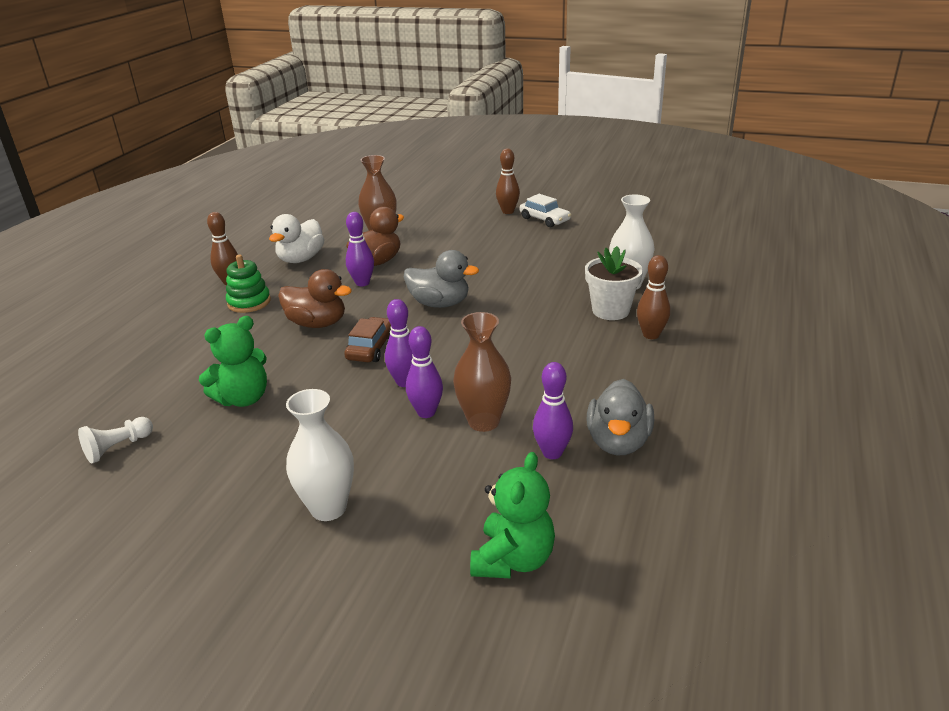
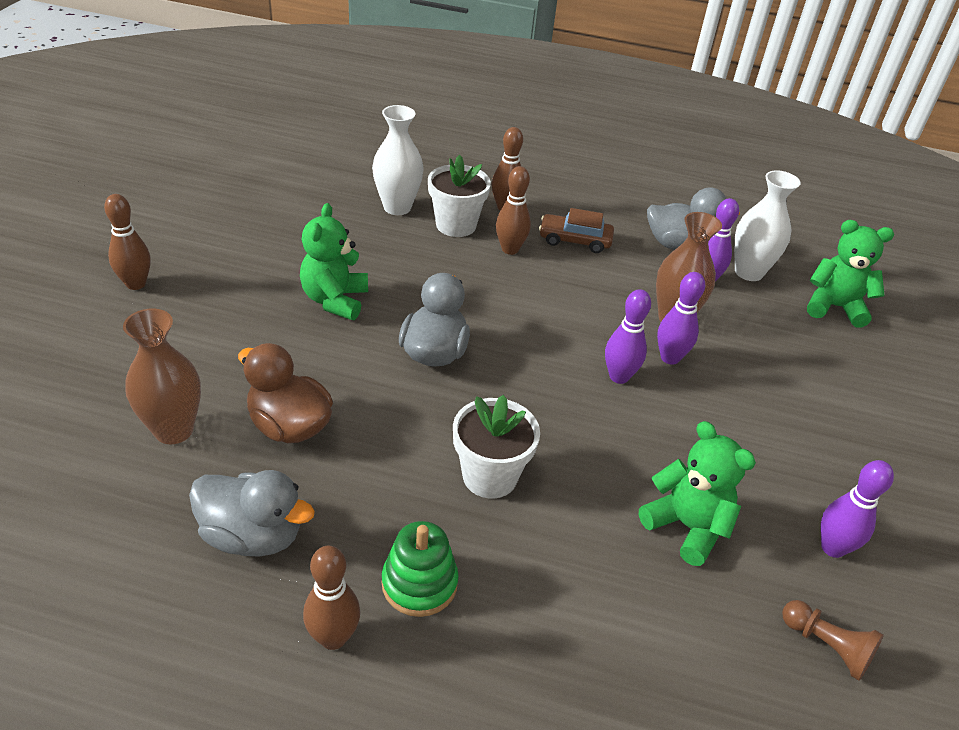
camera: 100 degrees left, 10 degrees up
white pawn [78,417,153,464] -> brown pawn [782,600,884,681]
white duck [269,214,325,263] -> grey duck [189,470,315,557]
brown duck [278,269,352,328] -> white flower pot [453,395,540,498]
white vase [286,389,354,521] -> white vase moved to [734,170,801,281]
brown car [344,317,391,362] -> brown car moved to [539,208,614,253]
purple bowling pin [346,212,374,286] -> purple bowling pin moved to [820,460,894,558]
white car [520,194,571,227] -> none
none -> green teddy bear [300,203,368,320]
none -> brown bowling pin [496,166,531,255]

